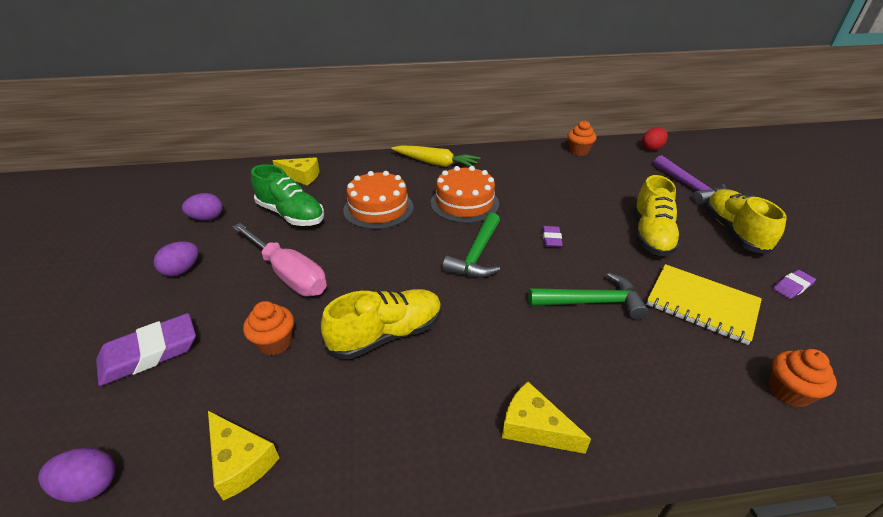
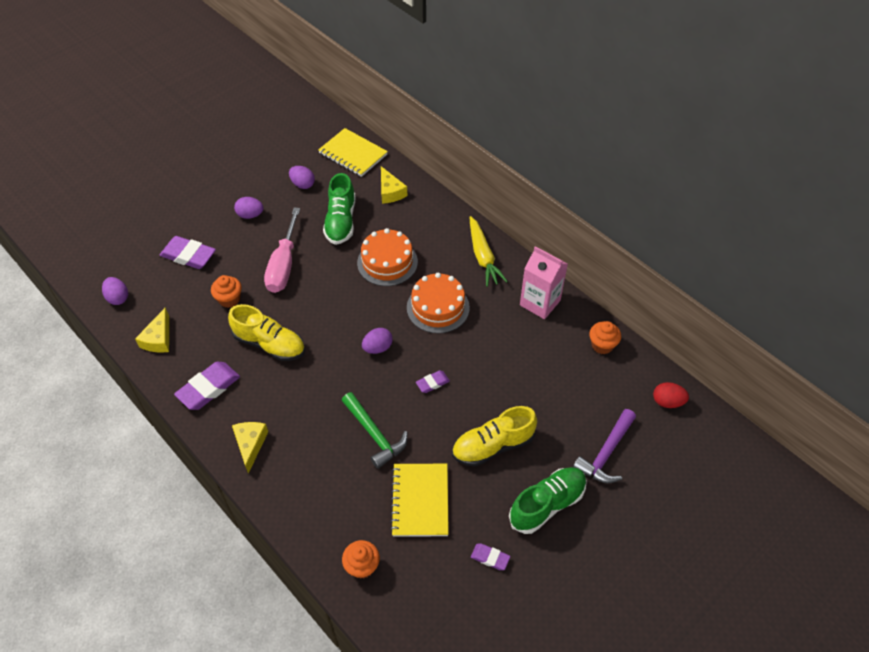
camera: 55 degrees right, 15 degrees up
green hammer [442,212,500,278] -> purple egg [362,328,393,354]
yellow shoe [705,189,787,255] -> green shoe [509,467,587,534]
none -> purple eraser [174,362,240,410]
none -> yellow notebook [318,128,388,177]
none -> pink carton [520,246,568,319]

